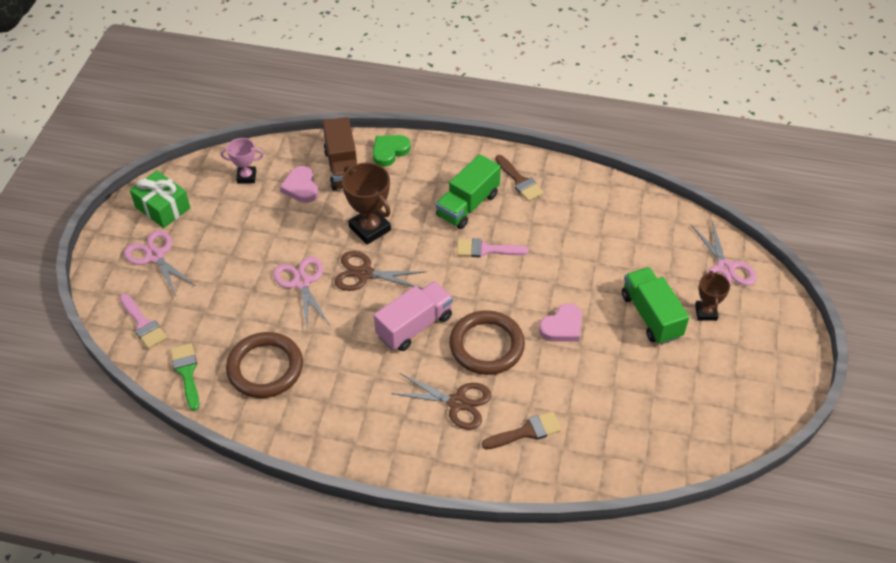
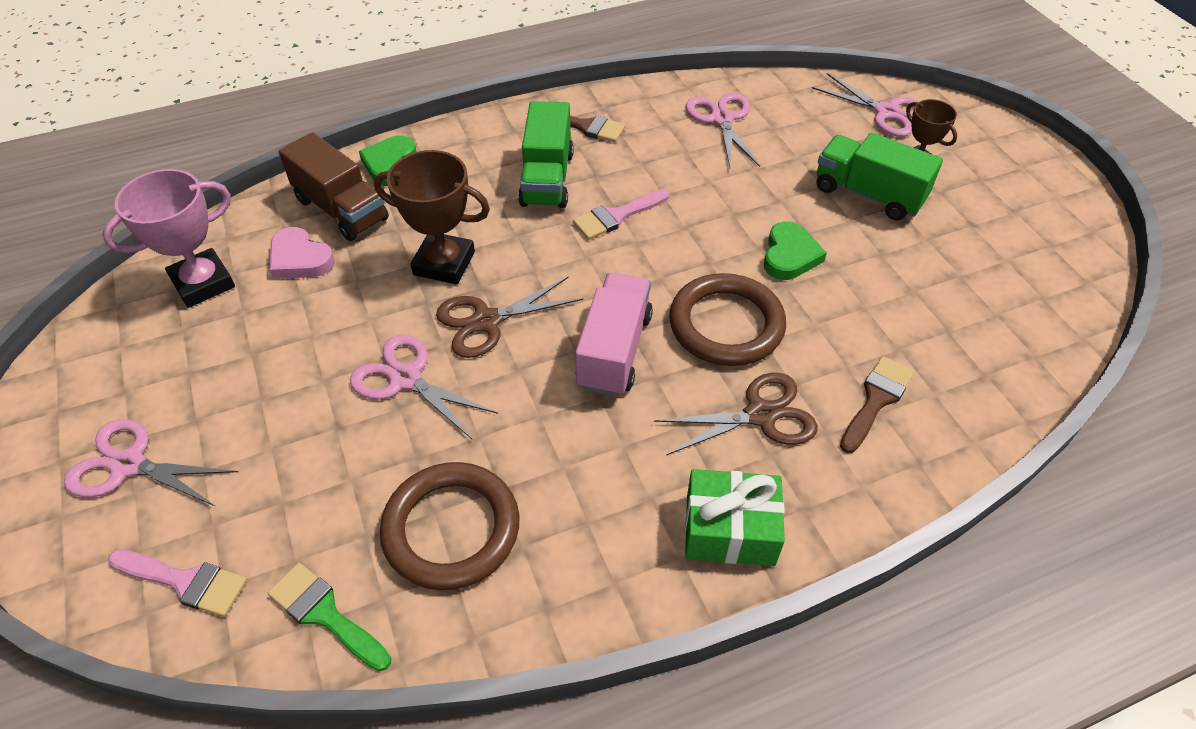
camera: 35 degrees left, 0 degrees up
green gift [130,170,190,228] -> green gift moved to [685,469,785,566]
pink trophy [220,138,264,184] -> pink trophy [102,169,235,308], size x1.65
pink heart [539,303,582,342] -> green heart [764,221,827,280]
none -> pink scissors [685,93,760,167]

